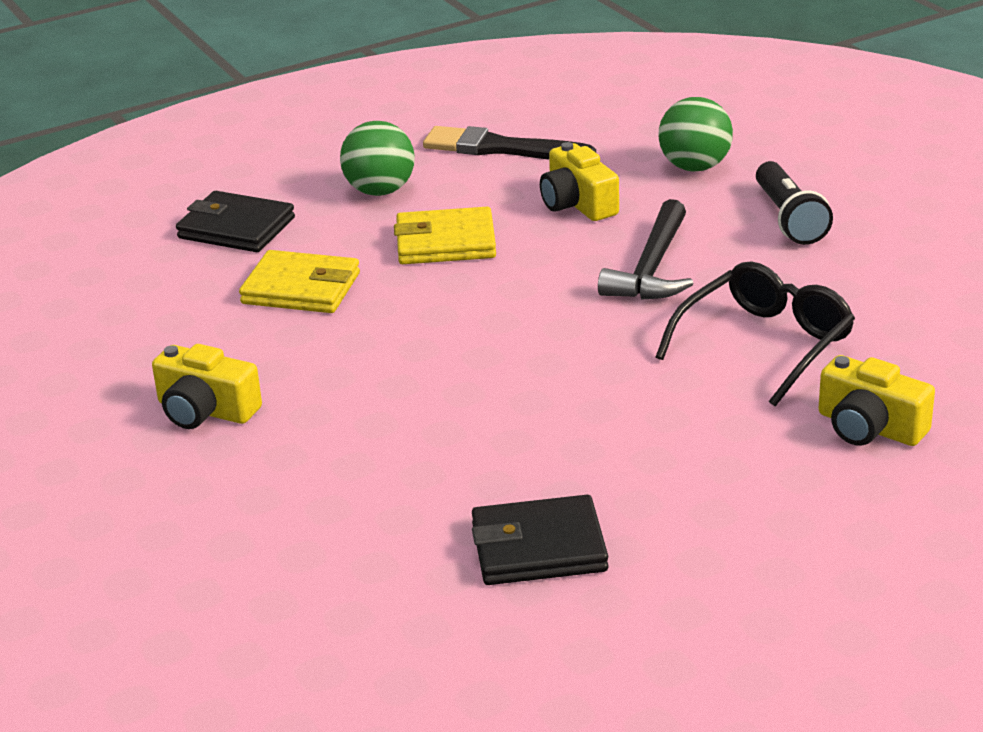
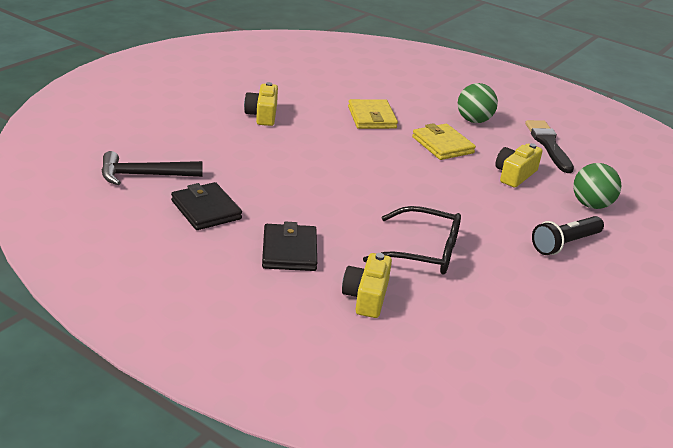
camera: 60 degrees right, 0 degrees up
black wallet [176,191,295,252] -> black wallet moved to [262,222,317,271]
black hammer [598,199,694,300] -> black hammer moved to [102,151,202,185]

